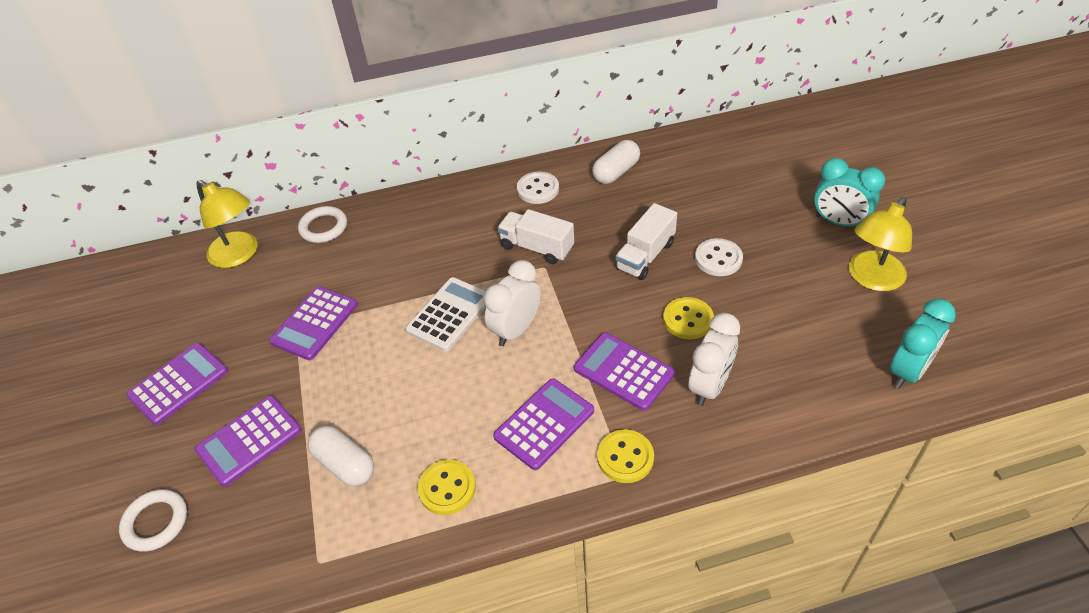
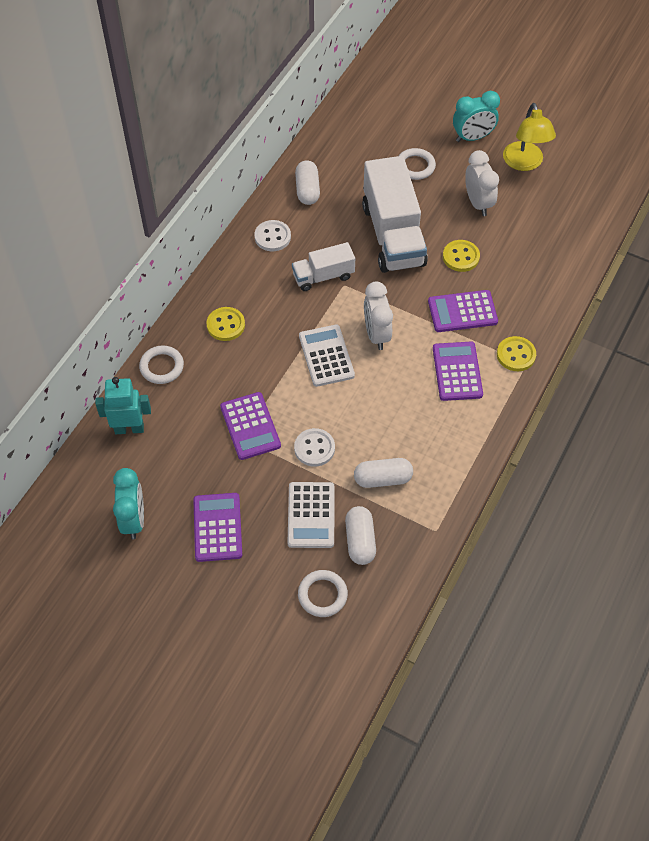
camera: 50 degrees left, 10 degrees up
purple calculator [195,396,301,487] -> white calculator [288,482,334,548]
yellow lamp [196,180,258,268] -> turquoise robot [95,377,151,434]
yellow button [418,460,476,515] -> yellow button moved to [206,307,245,341]
white truck [615,203,677,280] -> white truck [362,156,428,273], size x1.85
white clock [689,313,740,406] -> white clock moved to [465,150,499,216]
white button [695,238,743,276] -> white button moved to [294,428,335,467]
turquoise clock [890,299,956,389] -> turquoise clock moved to [113,468,144,539]
none -> white capsule [345,506,376,565]
none -> white ring [399,148,436,180]

